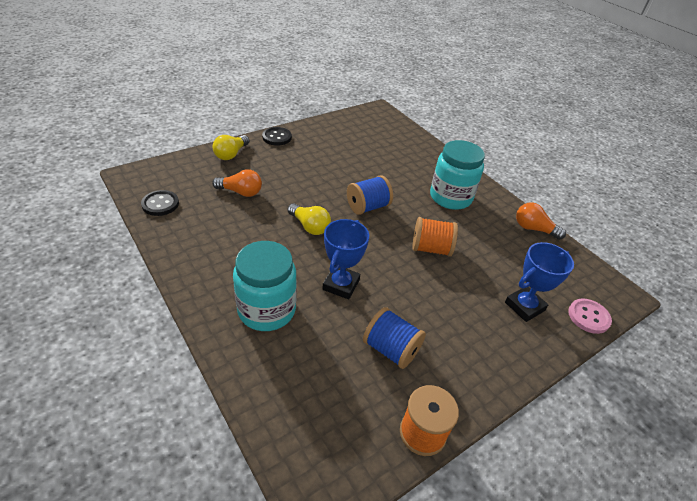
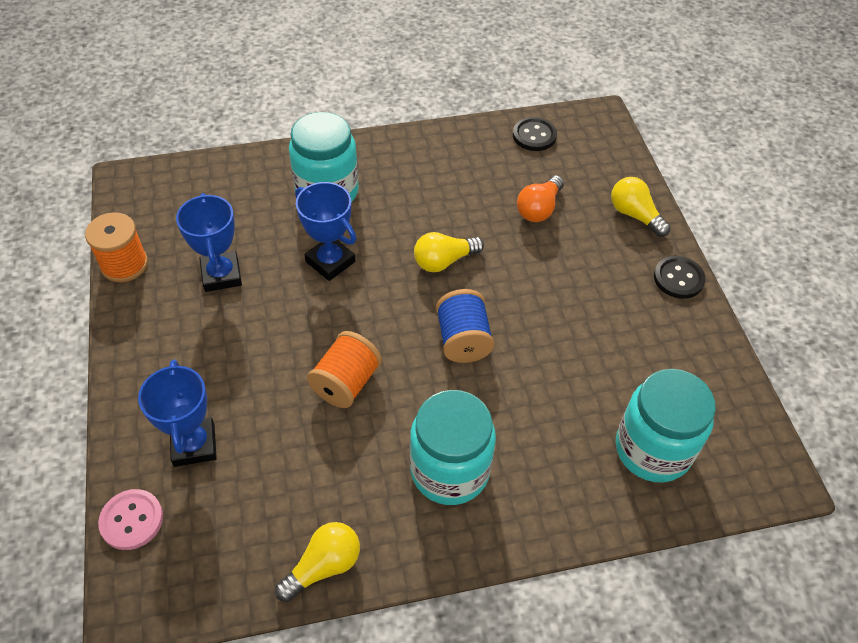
camera: 115 degrees right, 10 degrees up
blue spool [363,307,426,369] -> blue trophy [176,193,242,292]
orange light bulb [516,202,566,240] -> yellow light bulb [275,522,360,602]
none -> turquoise jar [616,369,716,482]

